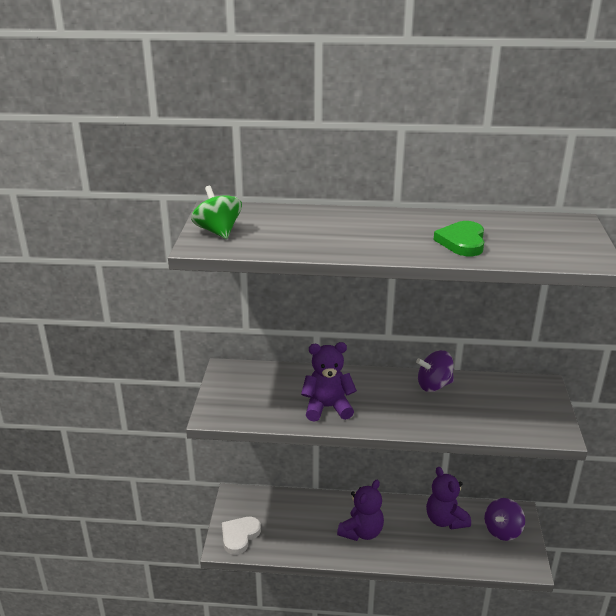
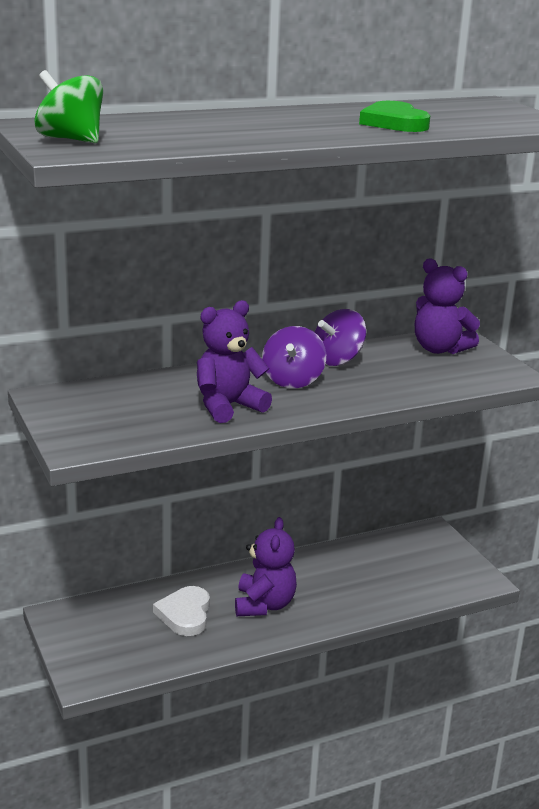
camera: 30 degrees left, 5 degrees down
white heart [222,517,261,555] -> white heart moved to [153,586,210,636]
purple teddy bear [426,467,471,529] -> purple teddy bear moved to [415,258,480,354]
purple spinning top [484,498,525,541] -> purple spinning top moved to [262,326,326,388]

